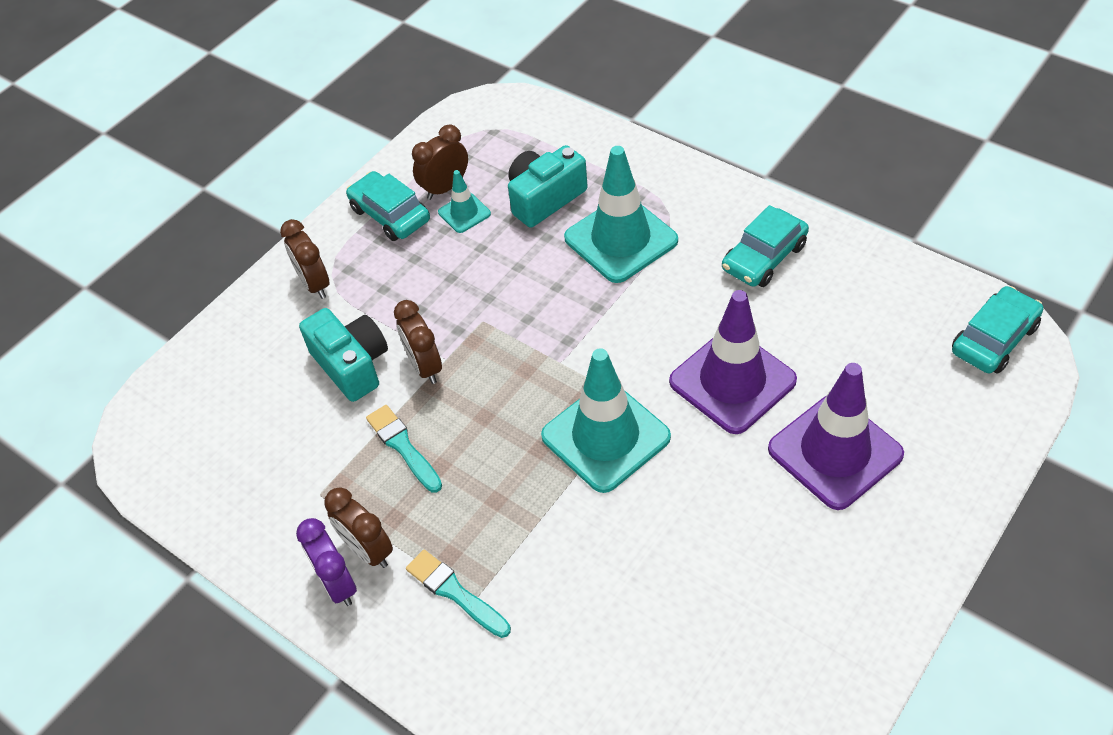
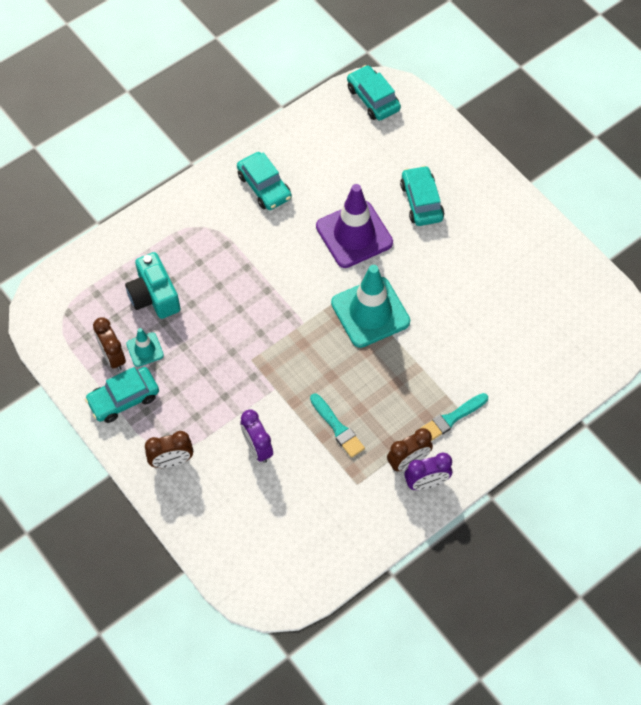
camera: 80 degrees left, 10 degrees up
turquoise camera [299,308,388,402] -> purple clock [240,409,273,463]
turquoise brush [366,405,442,493] -> turquoise brush turned 105 degrees counterclockwise [310,394,365,458]
brown clock [394,300,442,384] -> none
turquoise traffic cone [564,146,678,283] -> none
purple traffic cone [768,363,904,510] -> turquoise car [400,166,444,226]

